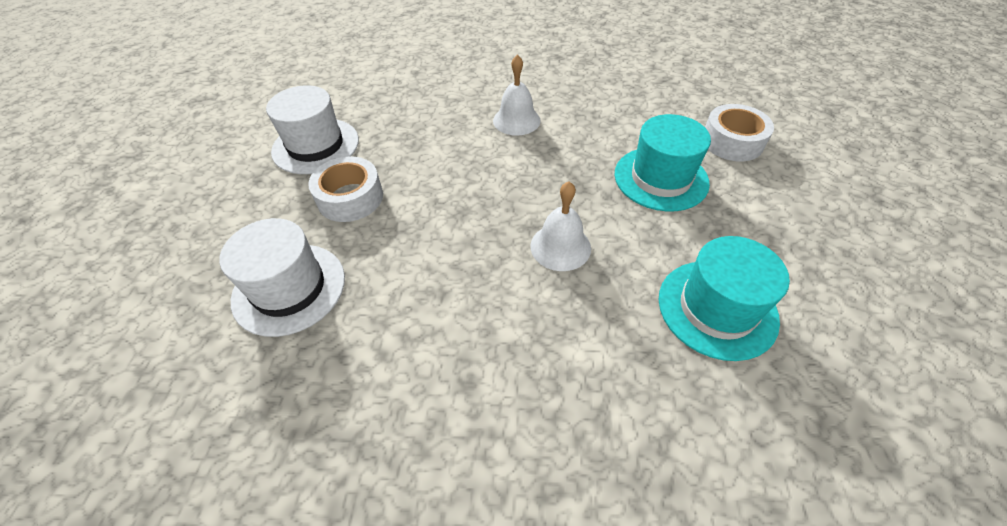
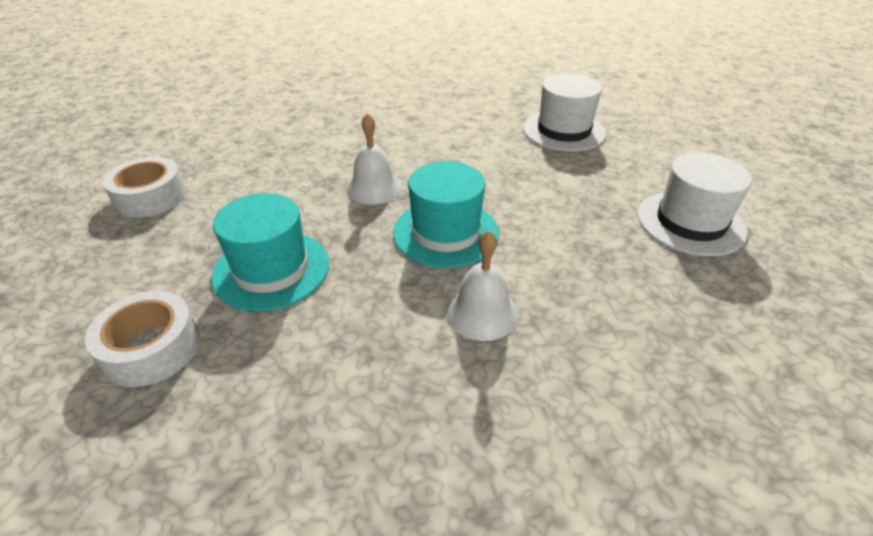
camera: 160 degrees right, 10 degrees down
white tape [308,156,383,222] -> white tape moved to [103,157,186,218]
turquoise hat [659,236,790,361] -> turquoise hat moved to [393,161,499,268]

